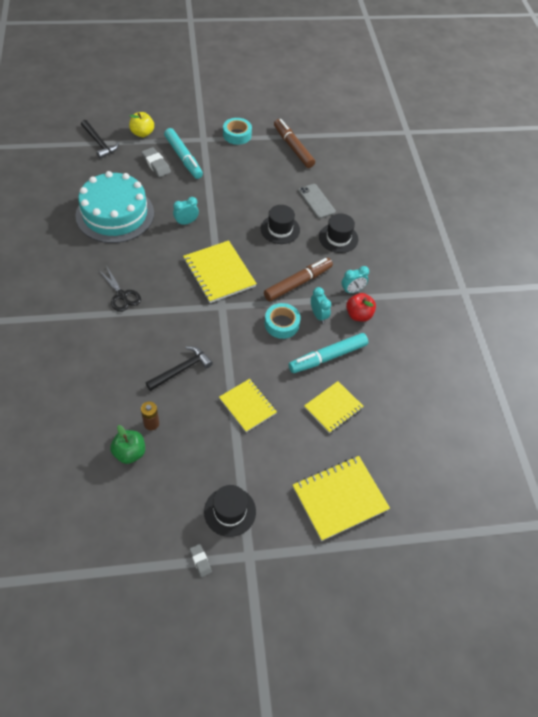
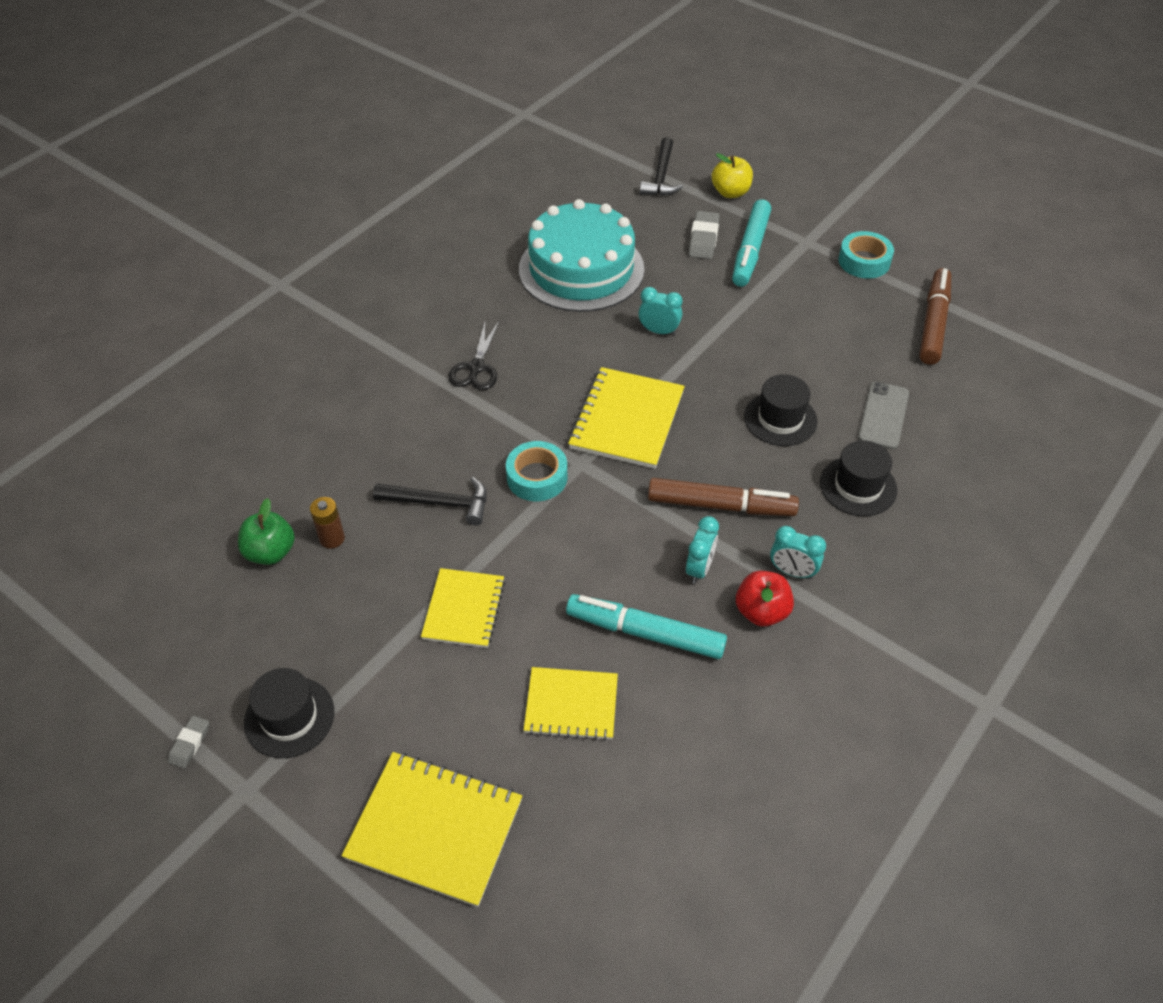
camera: 50 degrees right, 5 degrees down
turquoise tape [265,303,300,339] -> turquoise tape moved to [506,441,567,501]

